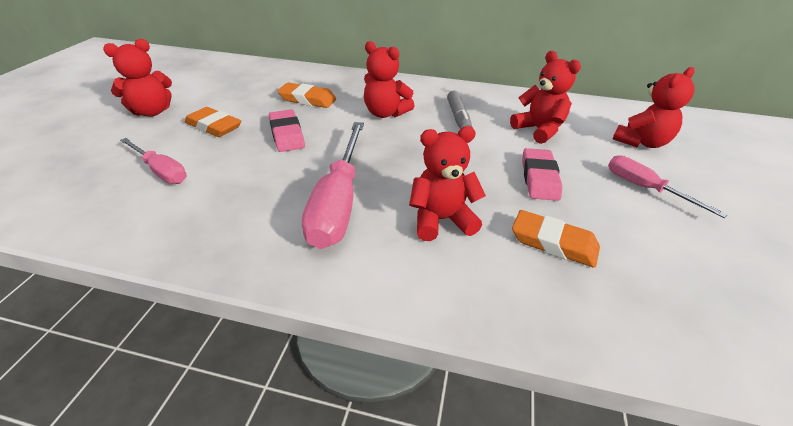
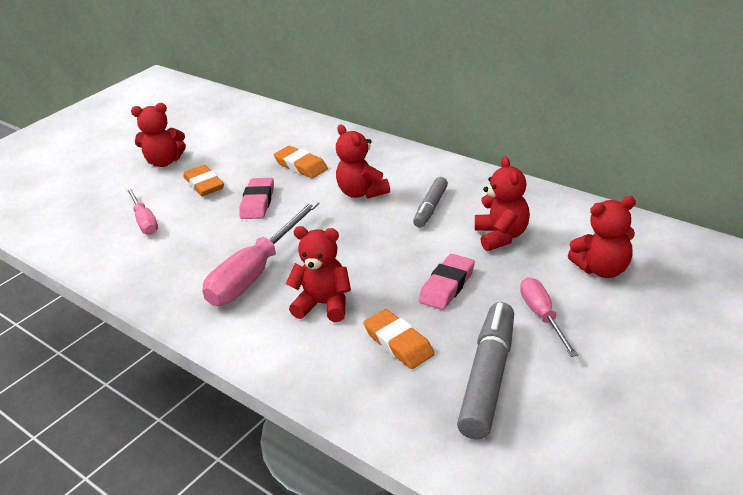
camera: 30 degrees right, 5 degrees down
none -> grey marker [457,302,514,440]

